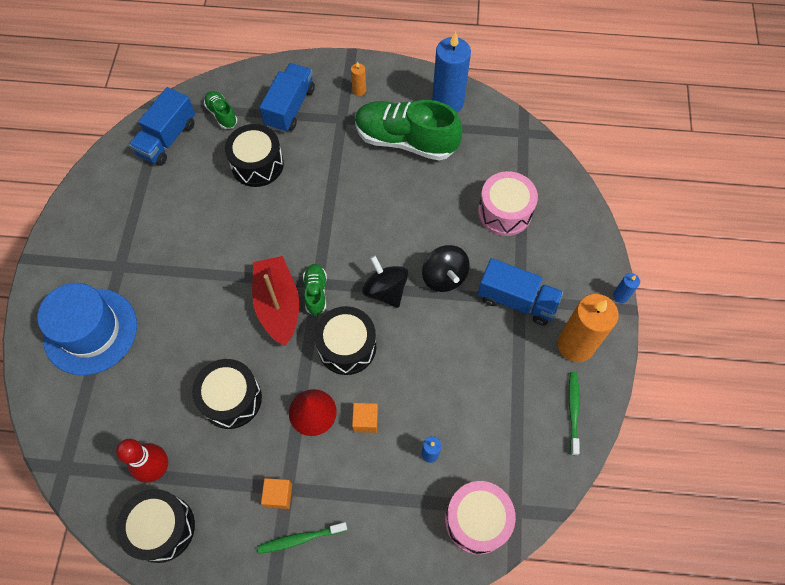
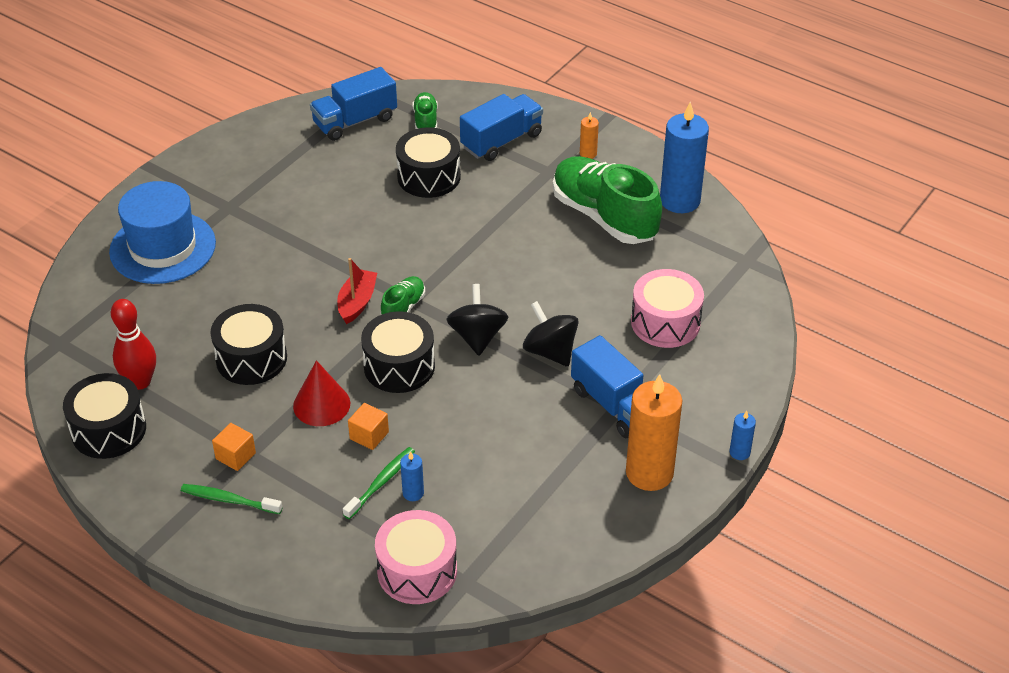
camera: 30 degrees right, 20 degrees down
red boat [252,256,299,346] -> red boat [337,258,377,324], size x0.62
black spinning top [422,245,470,292] -> black spinning top turned 135 degrees clockwise [523,301,579,367]
green toothbrush [568,372,580,455] -> green toothbrush moved to [343,447,415,519]

